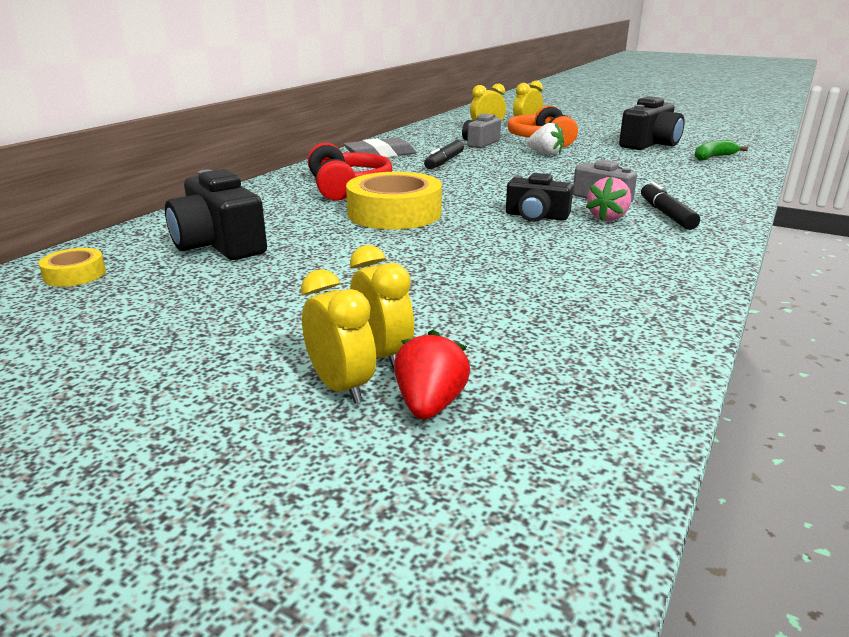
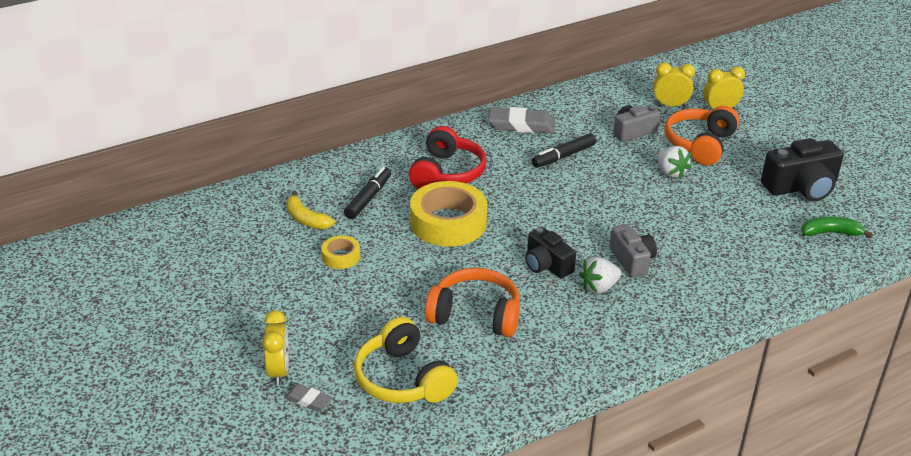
camera: 30 degrees right, 10 degrees up
yellow tape [39,248,106,287] -> yellow tape moved to [322,236,360,269]
black camera [165,169,267,260] -> yellow banana [286,191,335,229]
yellow clock [350,245,414,370] -> none
red strawberry [394,330,470,419] -> grey eraser [284,384,332,412]
pink strawberry [586,177,631,221] -> white strawberry [579,257,621,294]
black marker [641,181,700,230] -> black marker moved to [344,167,391,219]
none -> yellow headphones [354,317,458,403]
none -> orange headphones [425,268,520,337]

